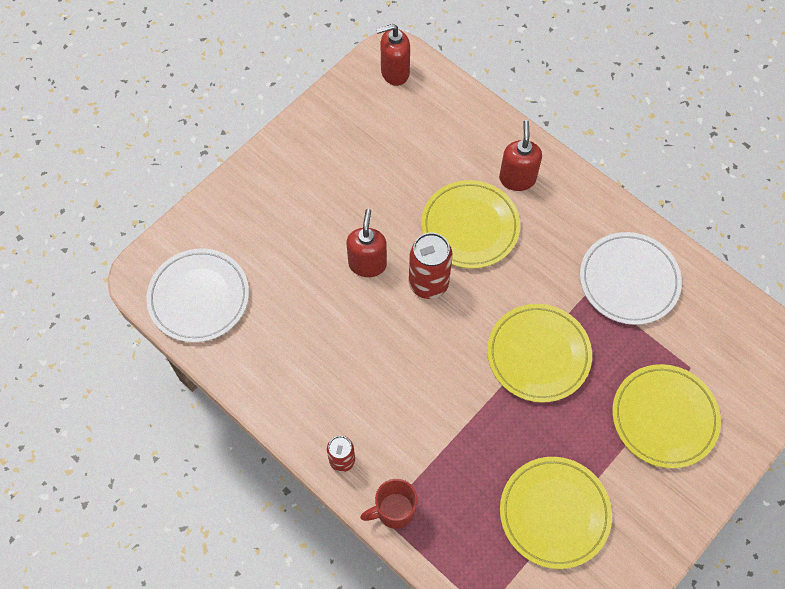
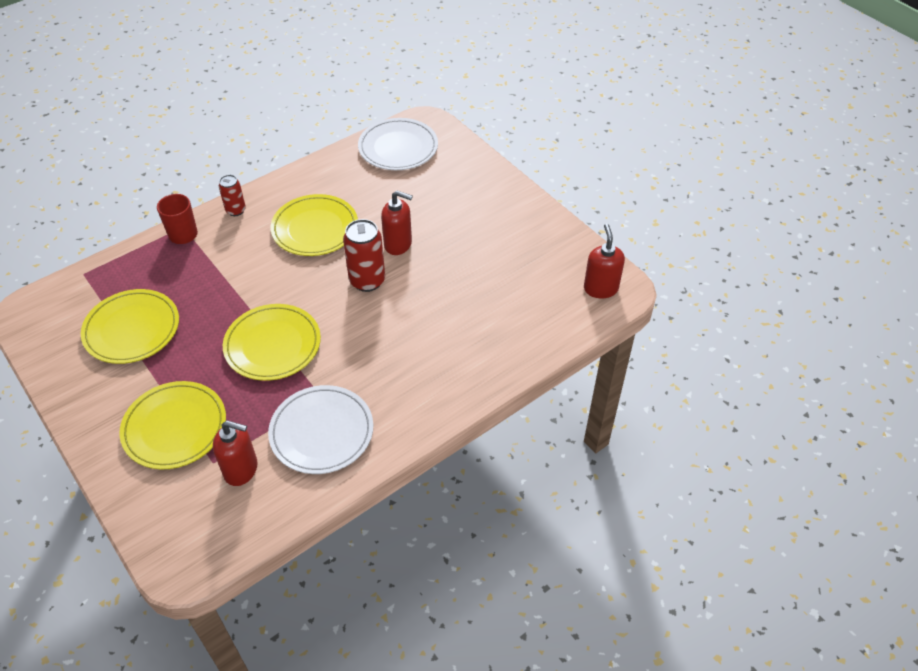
camera: 100 degrees right, 15 degrees down
yellow plate [421,180,520,268] -> yellow plate moved to [271,194,358,256]
red soap dispenser [499,120,542,191] -> red soap dispenser moved to [213,421,258,486]

